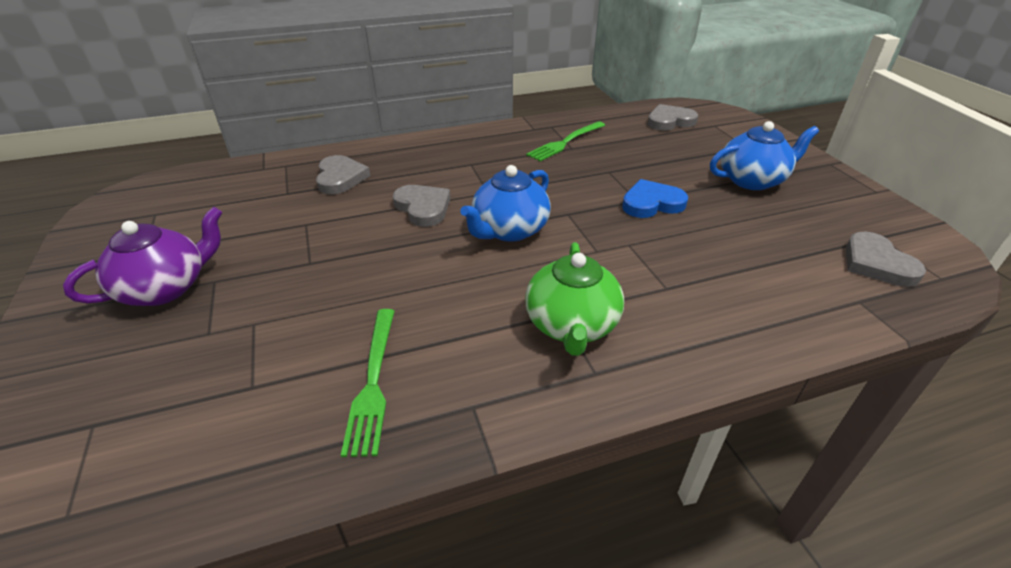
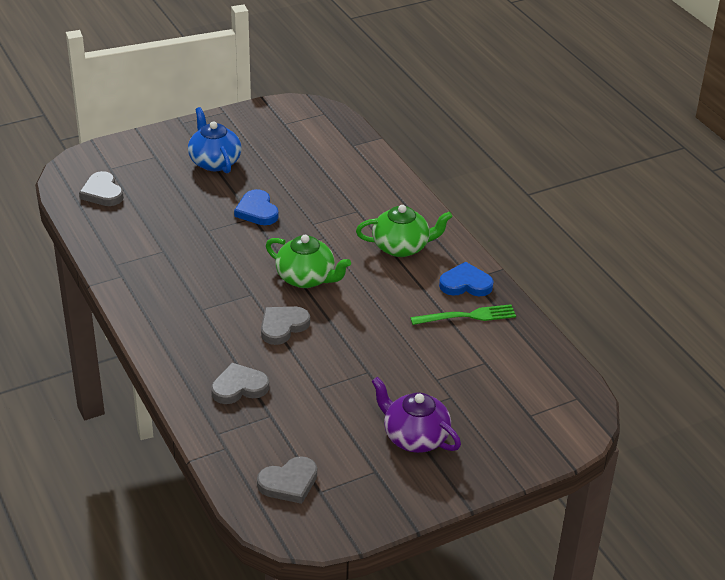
camera: 100 degrees left, 0 degrees up
blue teapot [460,165,551,242] -> green teapot [266,235,351,288]
green fork [526,122,605,161] -> none
grey heart [845,232,926,287] -> grey heart moved to [257,456,317,504]
none -> blue heart [439,262,494,296]

